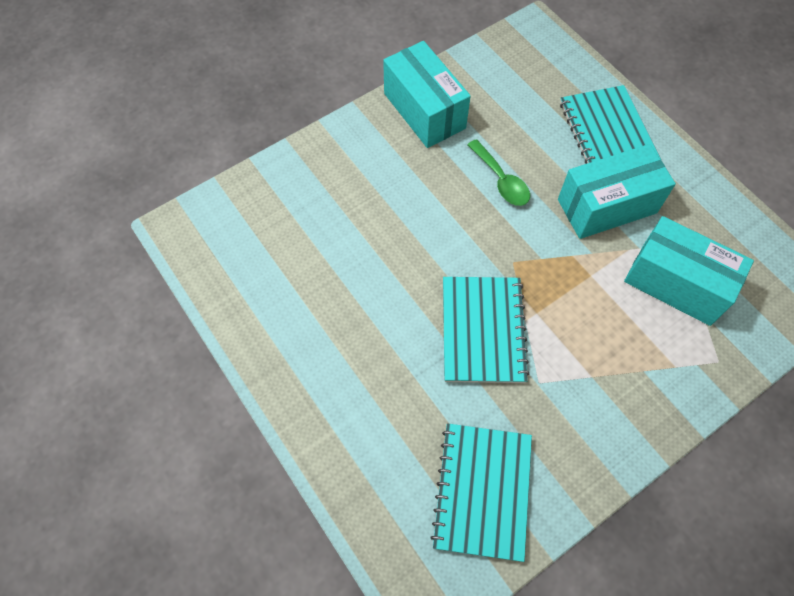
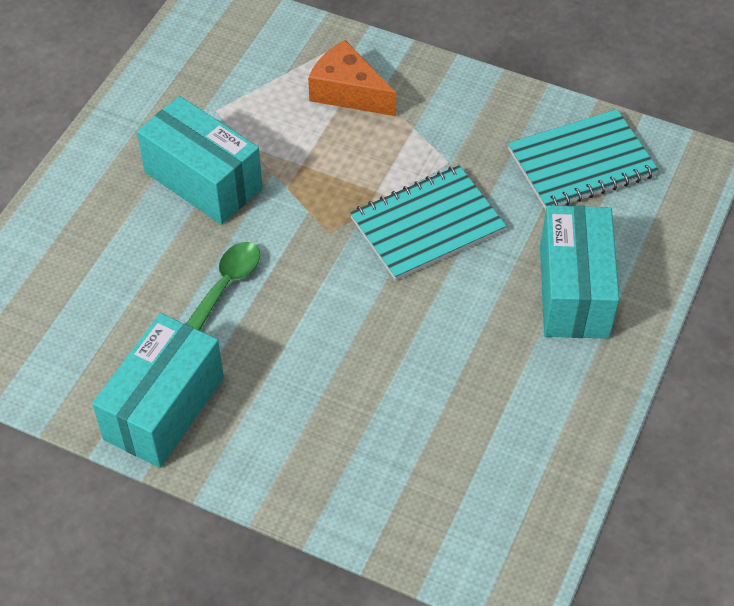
camera: 120 degrees left, 10 degrees down
turquoise notebook [560,85,661,164] -> none
turquoise box [624,216,754,326] -> turquoise box moved to [540,206,619,339]
none -> orange cheese [308,40,396,116]

